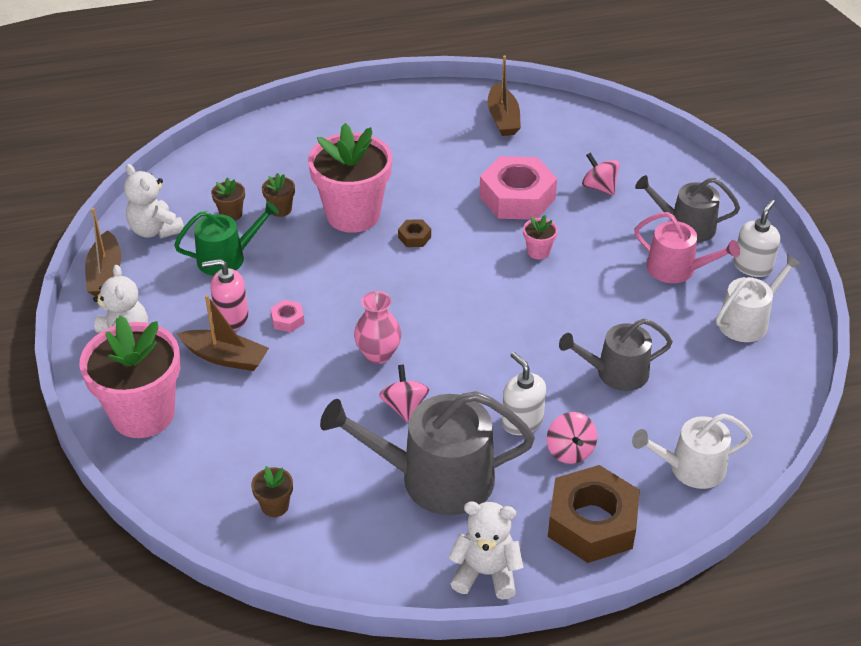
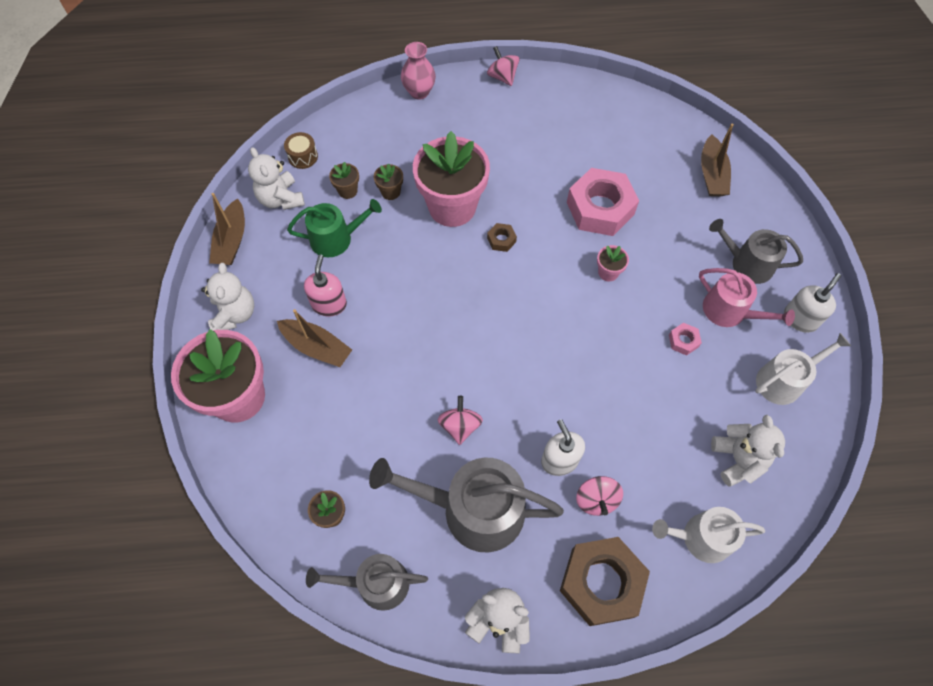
camera: 10 degrees right, 20 degrees up
pink soap dispenser [202,259,249,330] -> pink soap dispenser turned 90 degrees clockwise [304,254,347,316]
pink nut [270,300,305,332] -> pink nut moved to [669,323,702,356]
pink vase [354,291,401,364] -> pink vase moved to [401,42,436,99]
brown boat [487,56,521,136] -> brown boat moved to [701,124,734,196]
grey watering can [559,319,673,391] -> grey watering can moved to [306,554,428,611]
pink spinning top [582,153,620,195] -> pink spinning top moved to [487,46,519,86]
none -> brown drum [284,132,318,169]
none -> white teddy bear [711,415,785,487]

